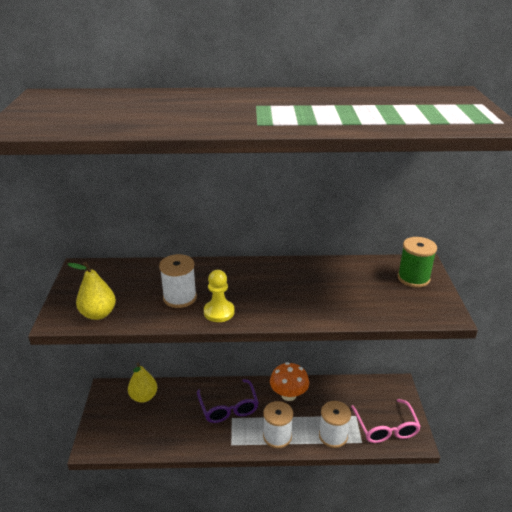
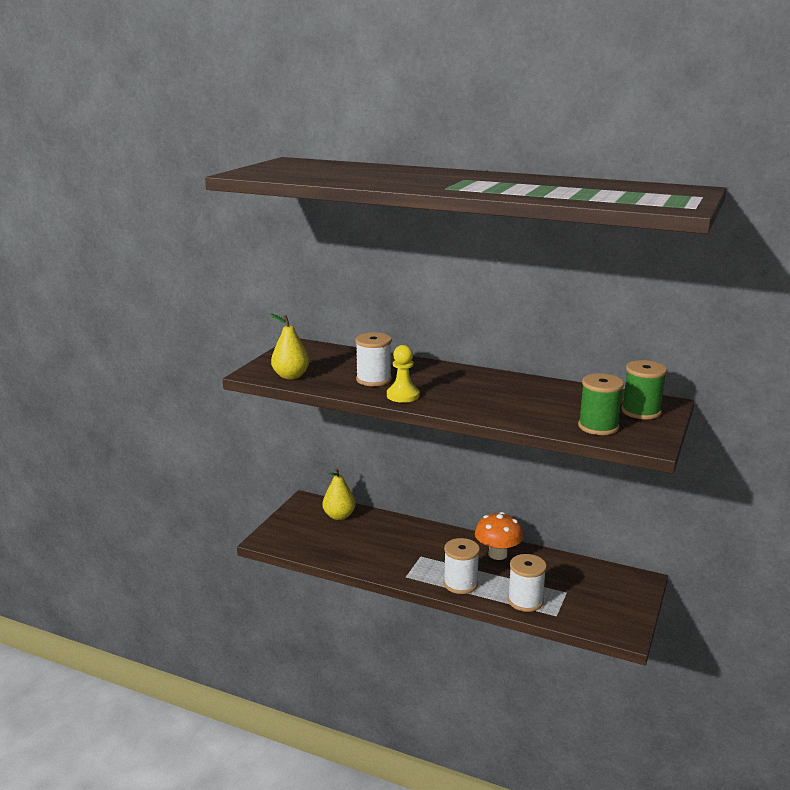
camera: 25 degrees right, 10 degrees down
purple glasses [197,379,259,423] -> none
pink glasses [351,399,421,443] -> none
none -> green spool [578,373,624,435]

